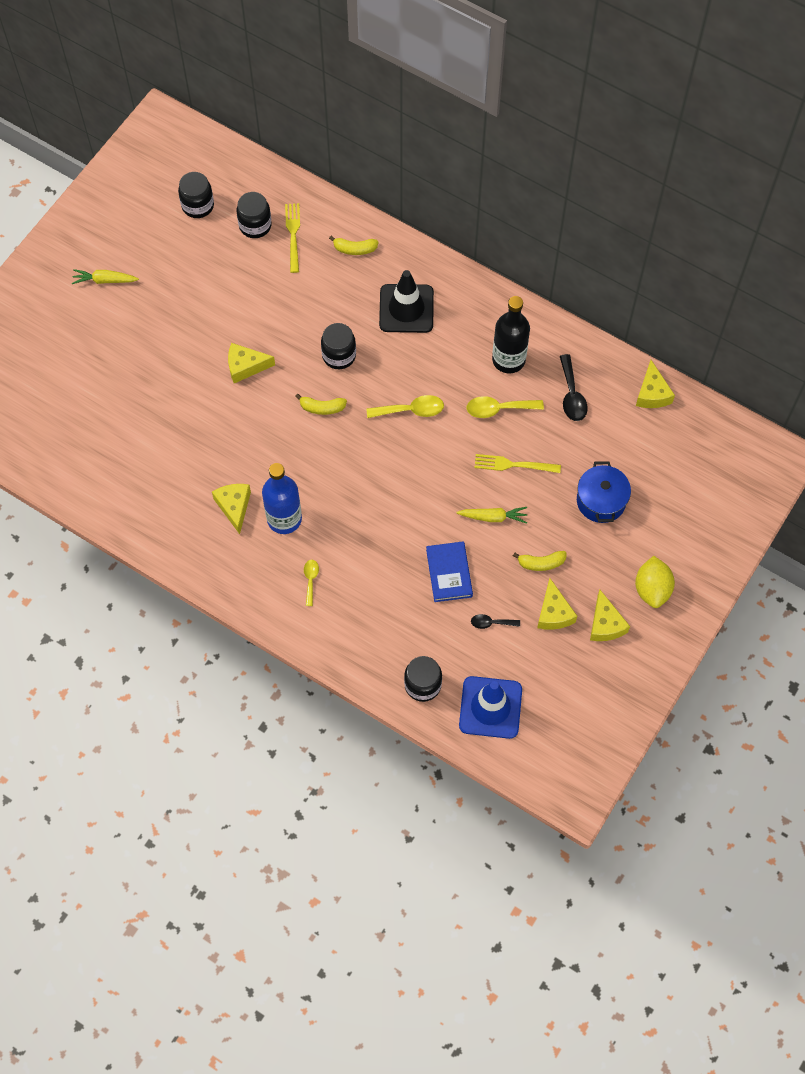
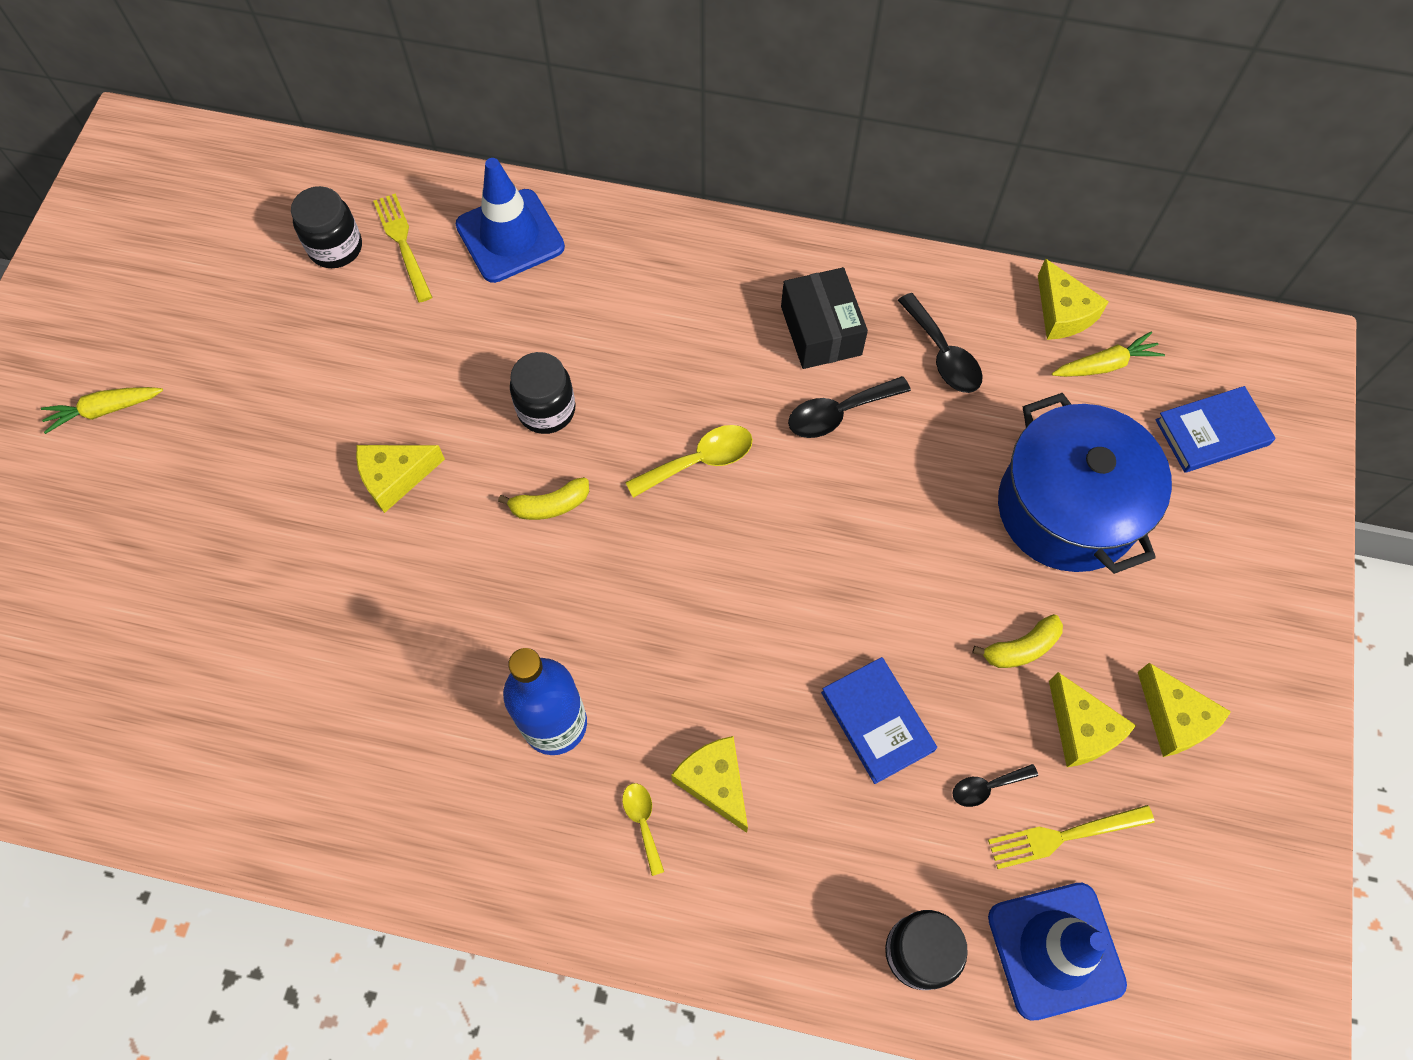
camera: 20 degrees left, 0 degrees up
black jar [178,172,214,218] -> none
yellow cheese [212,484,251,534] -> yellow cheese moved to [671,736,748,833]
yellow banana [329,236,379,255] -> blue traffic cone [455,158,565,283]
black traffic cone [379,270,434,333] -> none
yellow carrot [456,507,527,524] -> yellow carrot moved to [1052,331,1165,377]
yellow spoon [466,396,544,418] -> black spoon [788,376,911,438]
yellow fork [474,454,561,473] -> yellow fork moved to [988,805,1154,869]
black bottle [492,296,530,373] -> black box [781,267,868,369]
blue pot [577,461,631,523] -> blue pot [998,393,1172,574], size x1.65
yellow lemon [635,556,675,608] -> none
none -> blue book [1155,386,1276,473]

